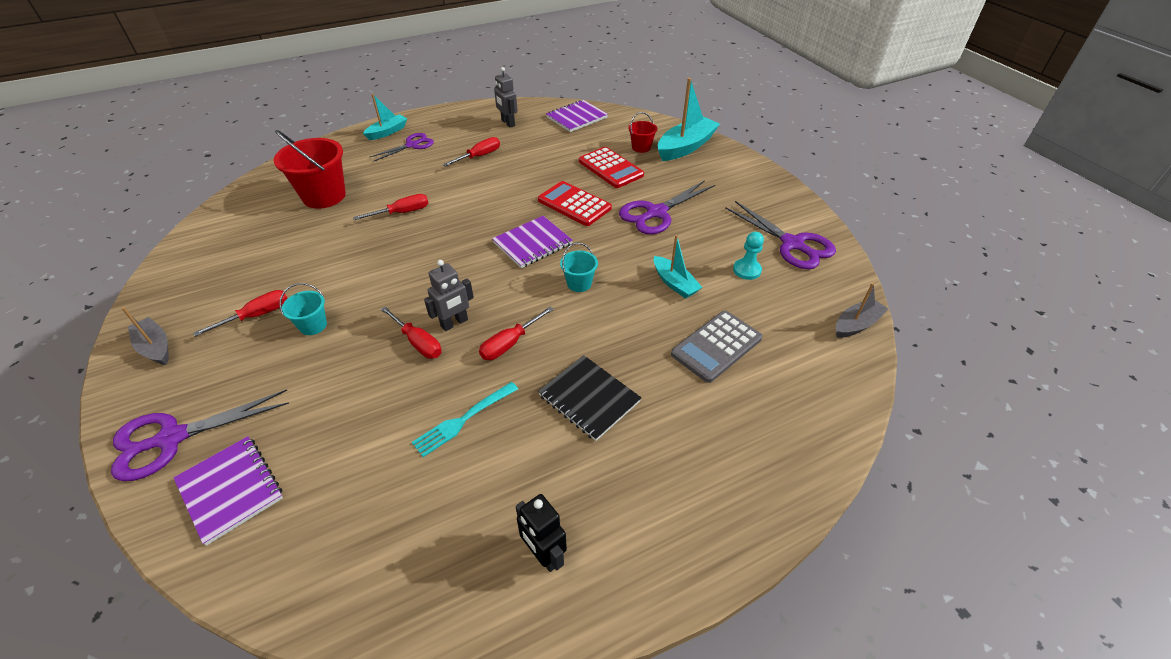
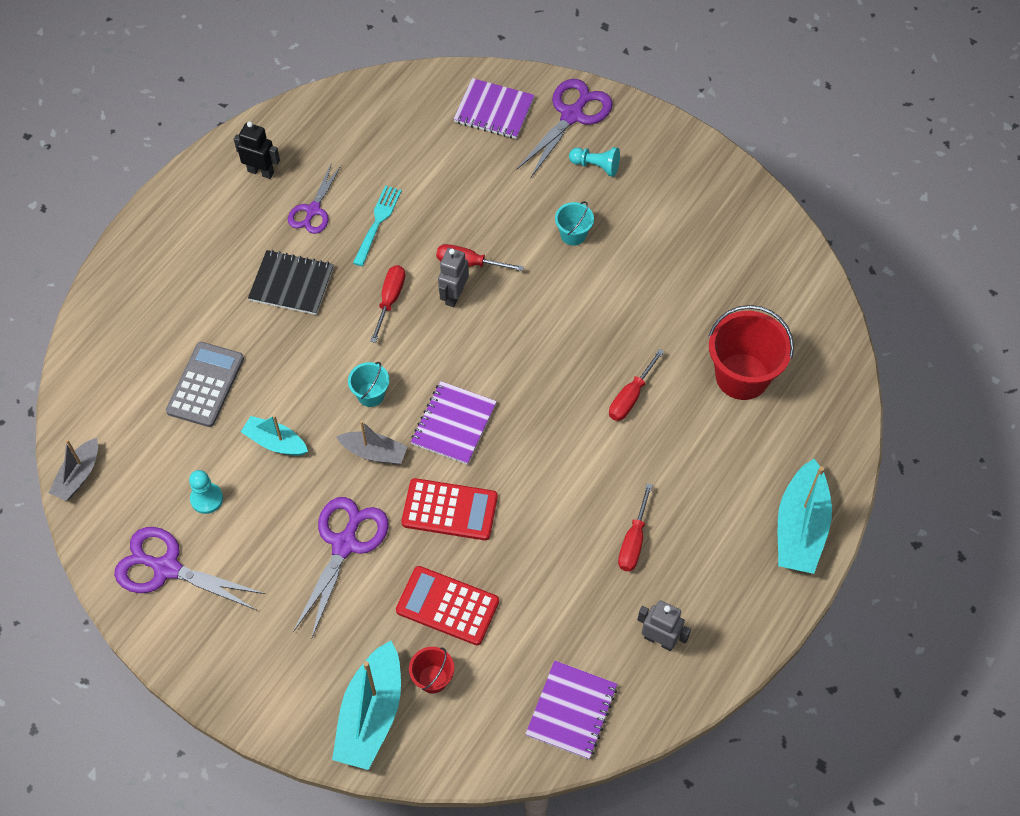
camera: 150 degrees right, 15 degrees up
grey boat [121,307,169,365] -> grey boat moved to [336,420,408,465]
red screwdriver [193,290,288,337] -> none
turquoise boat [363,94,407,140] -> turquoise boat [778,459,832,574], size x1.69
purple scissors [370,133,434,162] -> purple scissors moved to [288,165,341,234]
none -> turquoise pawn [569,147,620,177]

